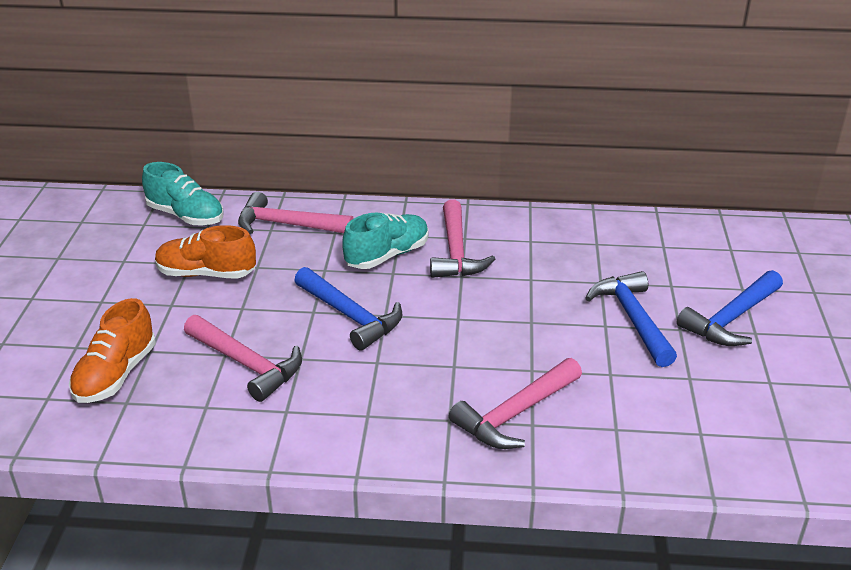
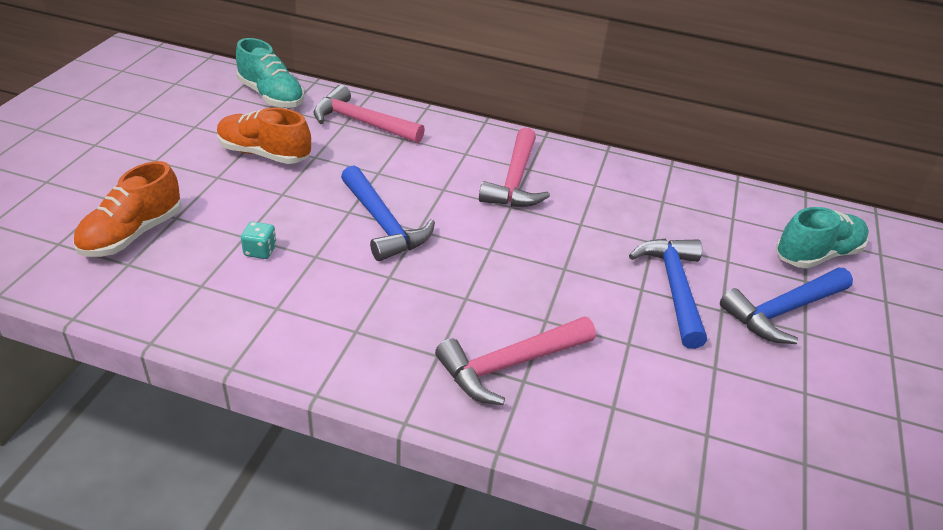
camera: 10 degrees right, 5 degrees up
pink hammer [184,315,302,402] -> turquoise dice [241,222,276,259]
turquoise shoe [342,212,429,269] -> turquoise shoe moved to [775,207,869,269]

